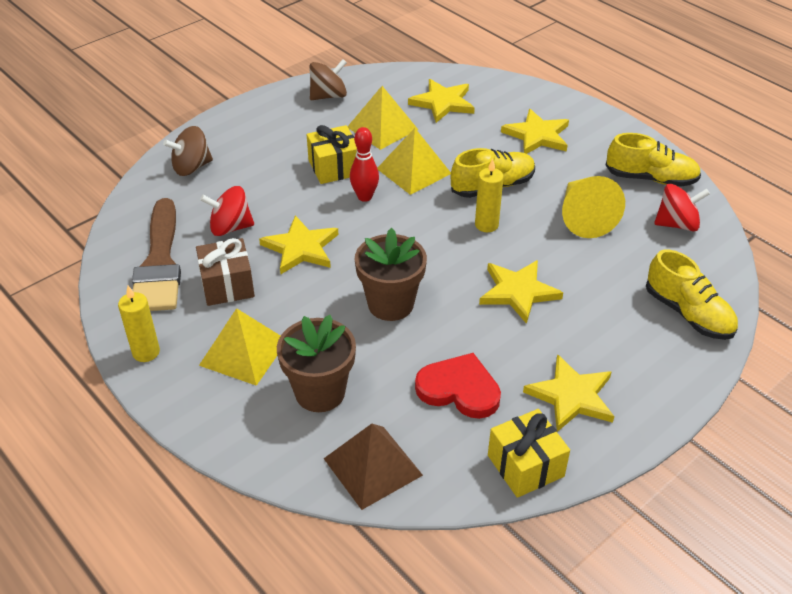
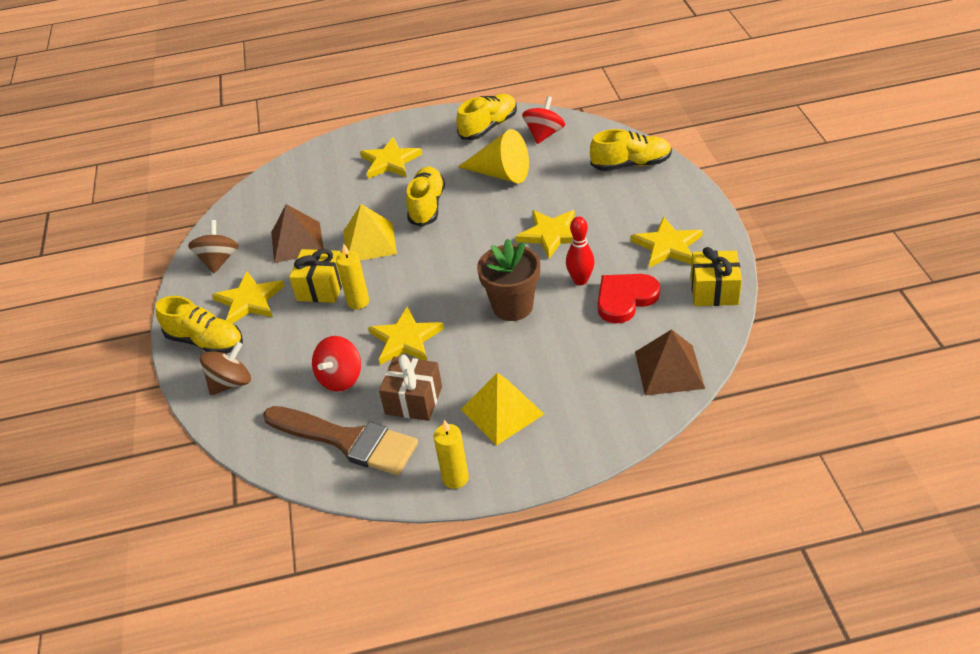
camera: 55 degrees left, 0 degrees up
brown spinning top [163,126,213,176] -> brown spinning top turned 135 degrees counterclockwise [200,342,251,395]
brown flower pot [277,315,356,412] -> none
yellow pyramid [347,86,418,150] -> brown pyramid [271,204,324,263]
red bowling pin [350,127,379,202] -> red bowling pin moved to [566,216,595,285]
yellow star [408,79,475,123] -> yellow star moved to [212,271,285,324]
yellow candle [475,159,504,232] -> yellow candle moved to [336,243,369,309]
none -> yellow shoe [156,296,243,354]

